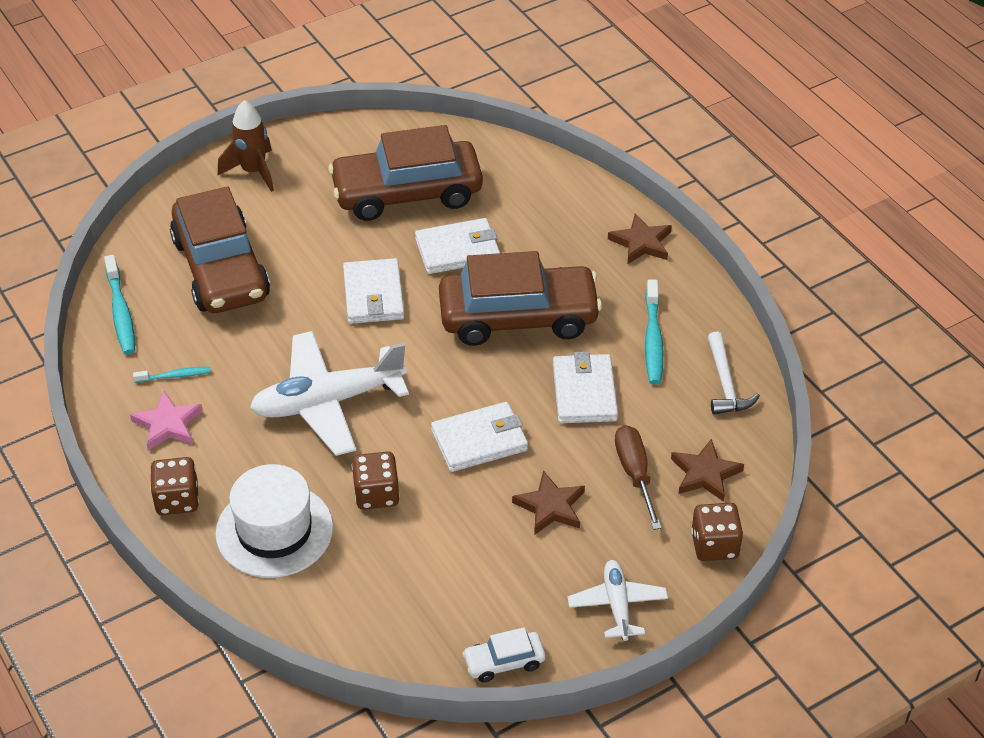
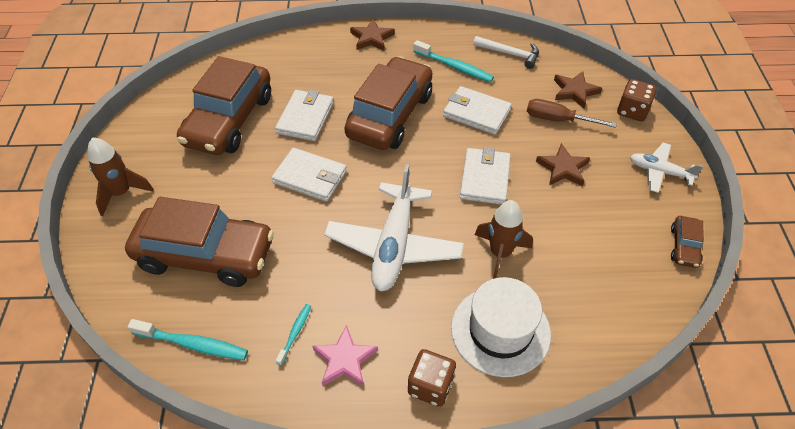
camera: 60 degrees left, 5 degrees up
brown dice [352,451,400,510] -> brown rocket [475,200,533,279]
white car [462,627,545,682] -> brown car [671,216,704,268]

